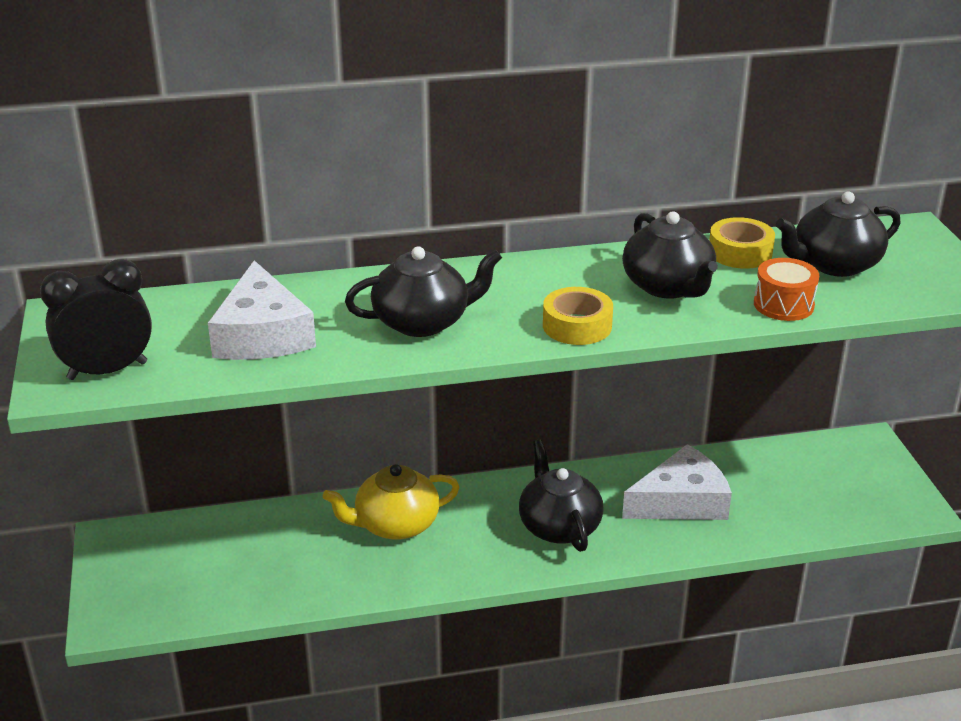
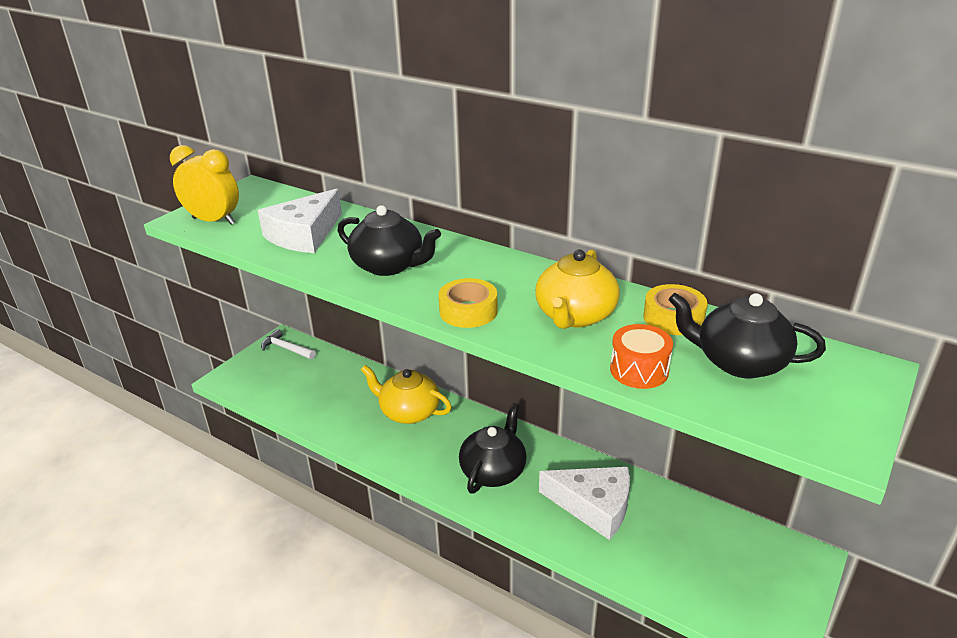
camera: 45 degrees right, 0 degrees up
black clock [40,259,152,380] -> yellow clock [170,145,239,225]
black teapot [622,211,718,299] -> yellow teapot [535,249,620,329]
none -> white hammer [261,329,316,359]

